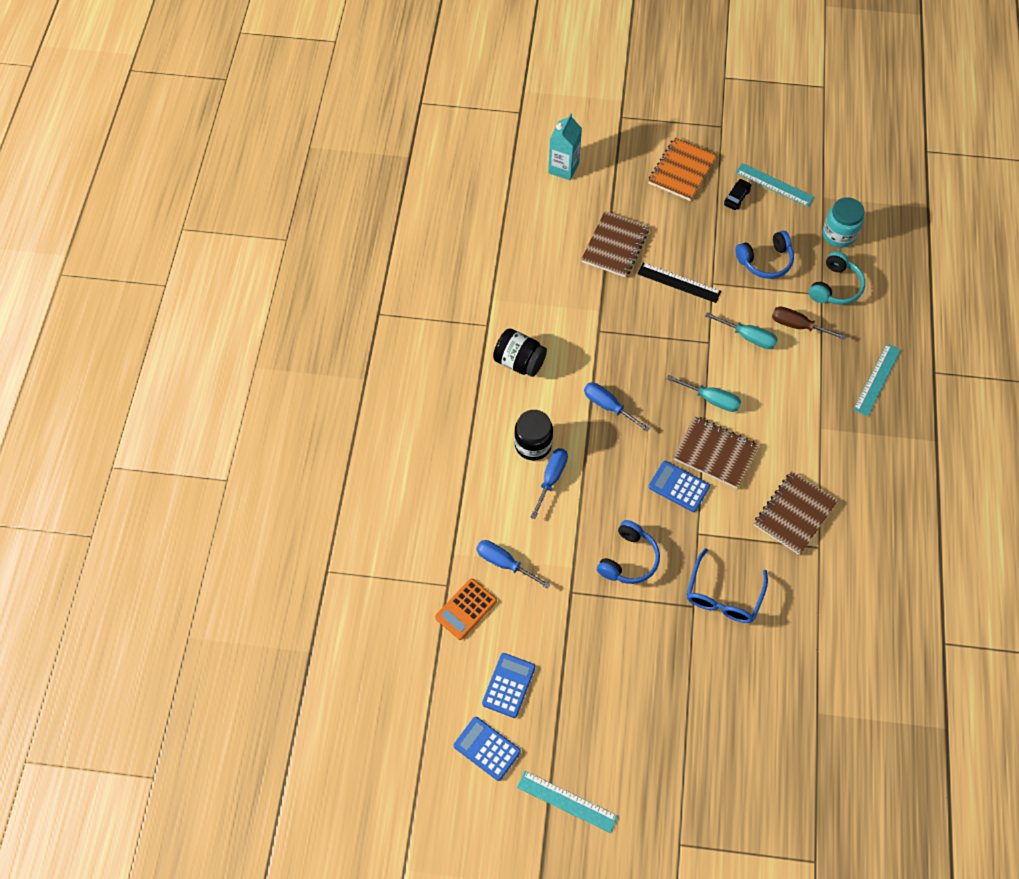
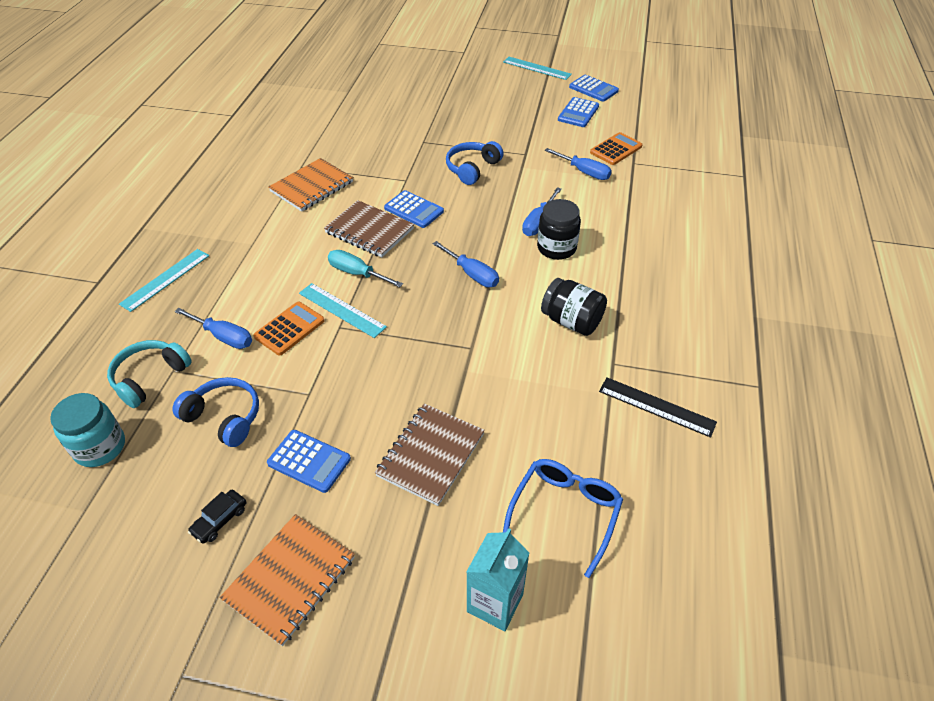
camera: 175 degrees left, 15 degrees down
black ruler [637,263,721,303] -> black ruler moved to [599,377,717,438]
blue glasses [686,548,768,623] -> blue glasses moved to [503,459,623,578]
turquoise screwdriver [705,312,778,349] -> orange calculator [253,302,325,356]
blue headphones [735,231,794,279] -> blue headphones turned 45 degrees clockwise [172,377,259,447]
turquoise ruler [736,163,814,207] -> turquoise ruler moved to [299,283,387,338]
brown notebook [754,471,838,555] -> orange notebook [268,158,353,212]
brown screwdriver [772,306,846,340] -> blue screwdriver [175,308,252,349]
none -> blue calculator [267,430,351,493]

